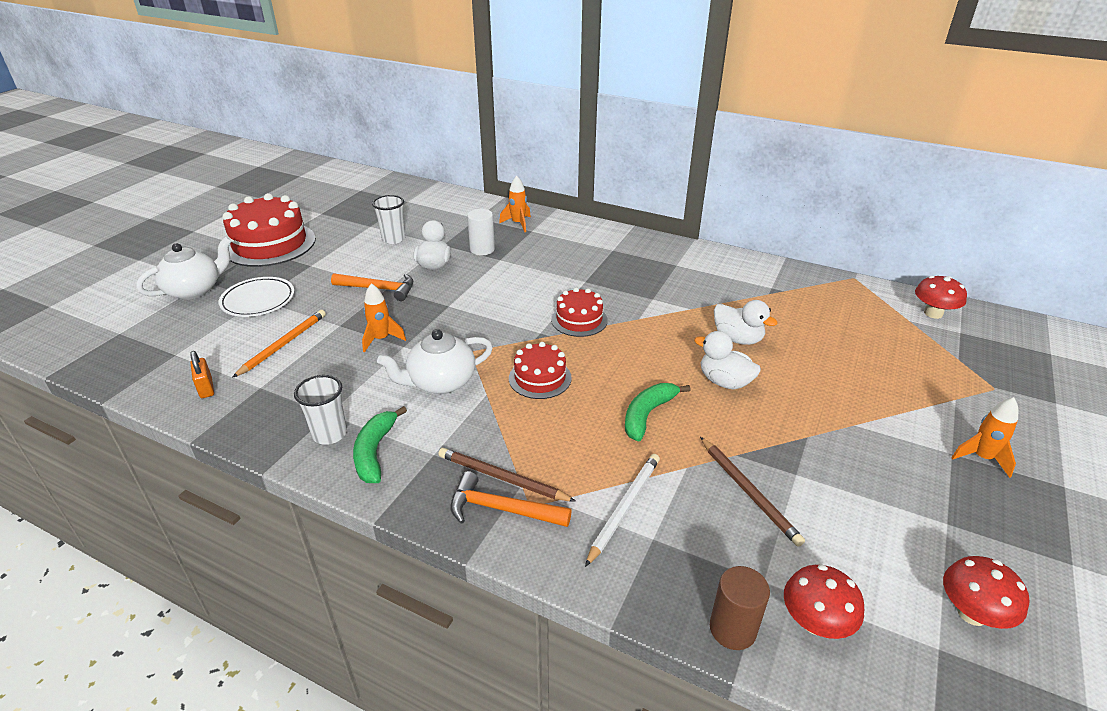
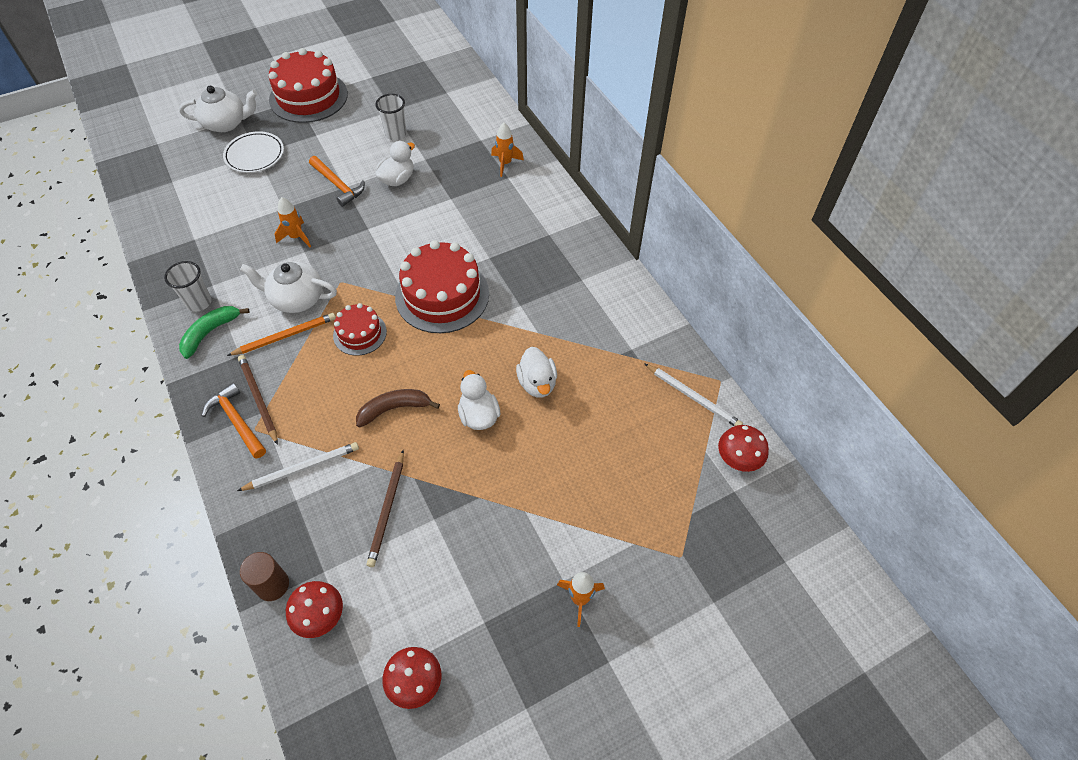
camera: 35 degrees right, 20 degrees up
orange padlock [190,351,214,398] -> none
orange pencil [232,310,326,378] -> orange pencil moved to [227,313,336,356]
white cylinder [467,209,495,255] -> none
red cake [551,287,608,337] -> red cake [395,240,489,333], size x1.83
green banana [625,383,690,442] -> brown banana [356,389,440,427]
none -> white pencil [644,363,743,426]

